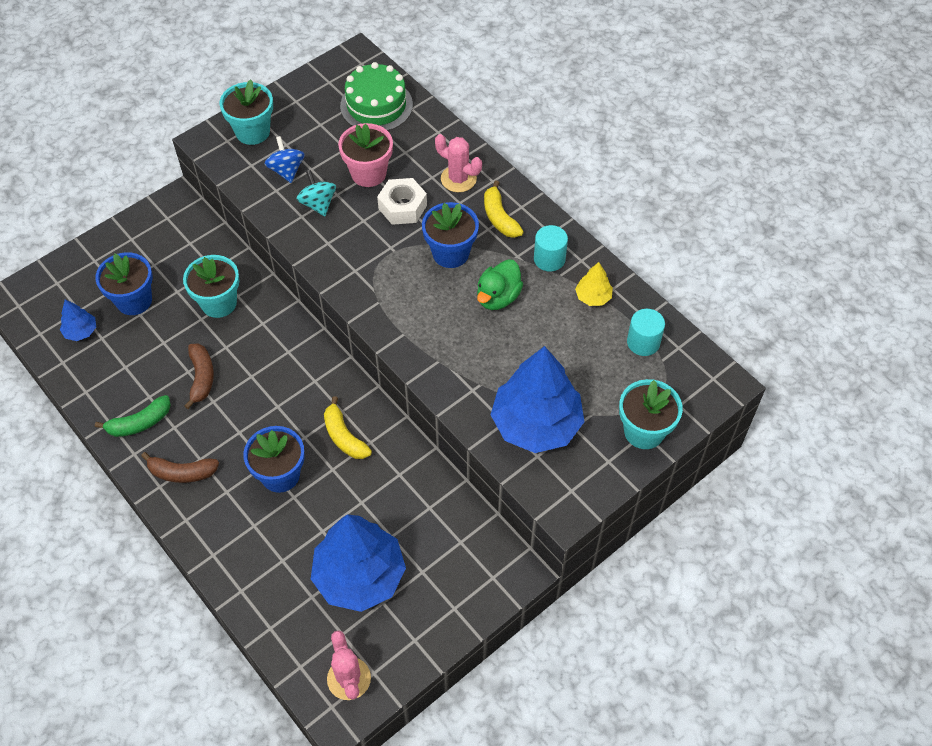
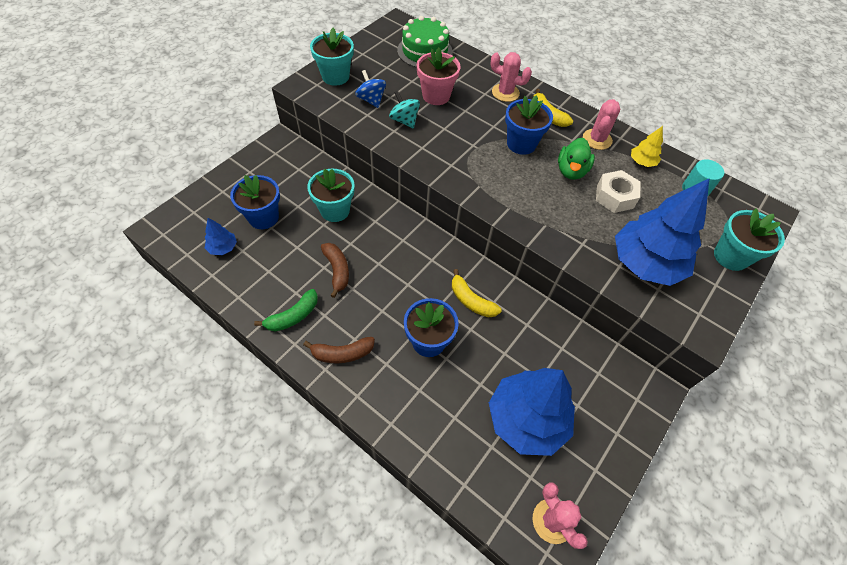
camera: 15 degrees left, 0 degrees up
white nut [377,178,427,225] -> white nut moved to [596,170,640,213]
turquoise cylinder [534,225,568,272] -> pink cactus [583,99,620,150]

